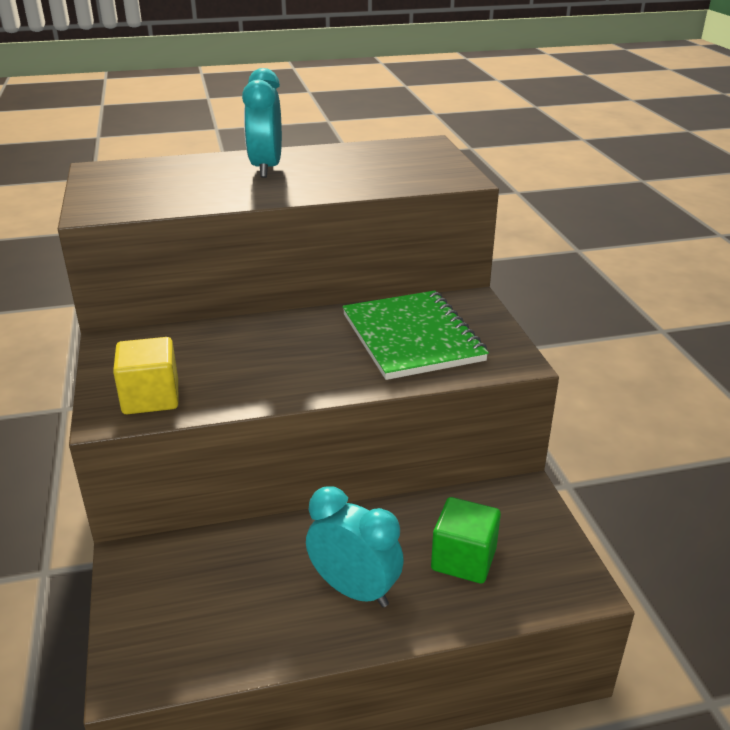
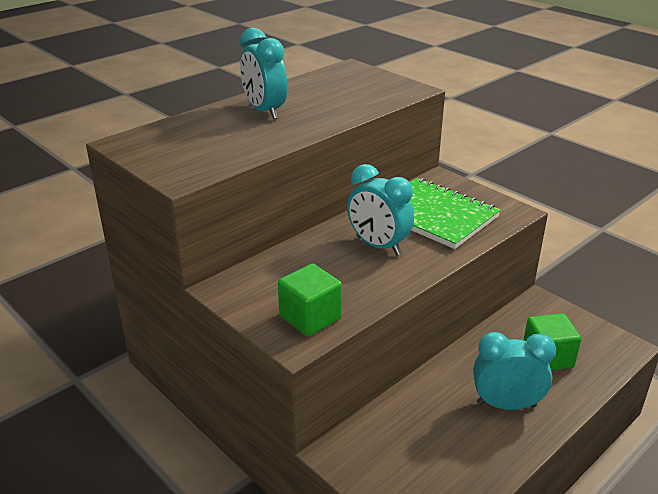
camera: 30 degrees left, 0 degrees up
yellow cube [113,337,179,414] -> green cube [278,263,342,336]
none -> turquoise clock [347,164,414,256]

